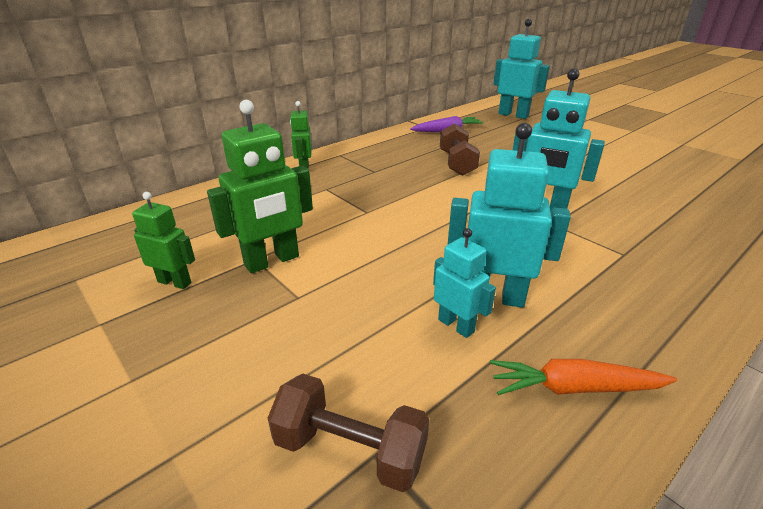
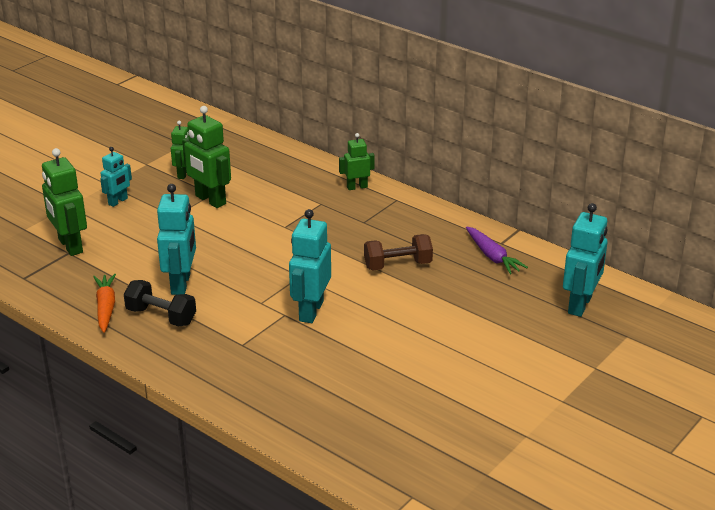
camera: 80 degrees right, 0 degrees up
brown dumbbell [268,374,429,492] -> green robot [42,148,87,256]
turquoise robot [433,228,496,338] -> turquoise robot moved to [100,147,132,207]
none -> black dumbbell [124,280,196,327]

